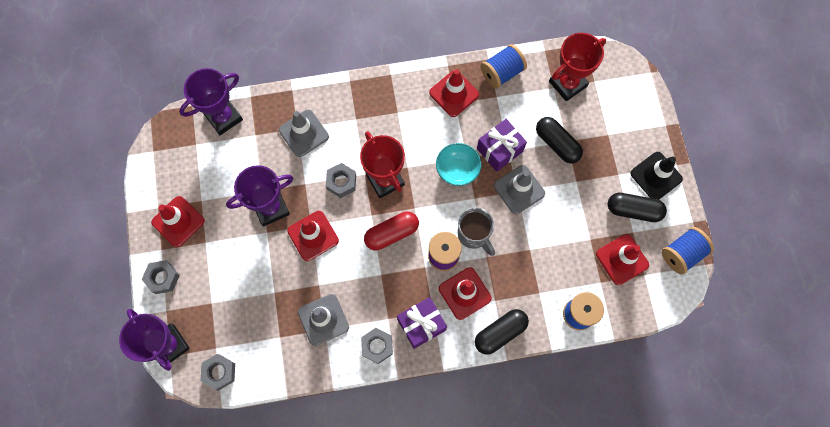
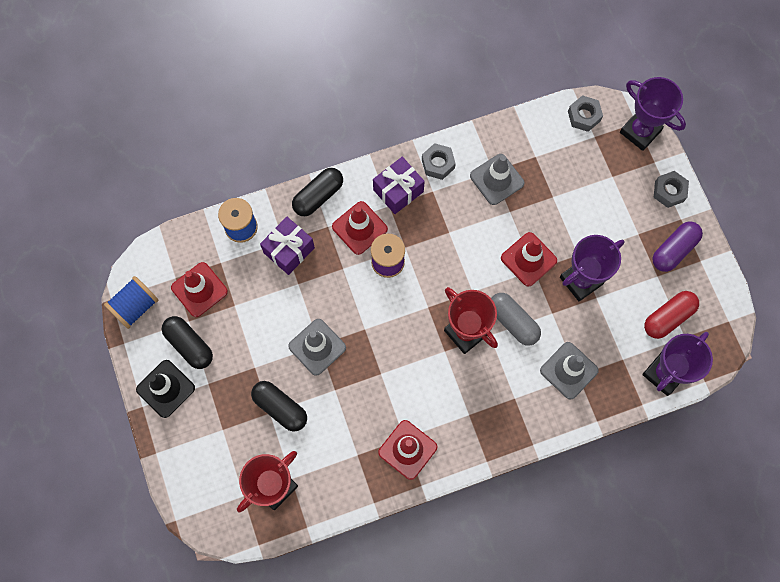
camera: 170 degrees right, 0 degrees up
red traffic cone [151,196,205,247] -> purple capsule [652,221,703,272]
grey nut [326,163,356,198] -> grey capsule [491,293,541,346]
red capsule [364,212,419,250] -> red capsule moved to [644,291,699,339]
turquoise bowl [436,143,481,186] -> none
grey mug [458,207,495,256] -> none
purple gift [477,119,527,172] -> purple gift moved to [260,217,315,275]
blue spool [481,44,527,88] -> none
black capsule [608,193,667,222] -> black capsule turned 45 degrees clockwise [162,316,213,369]

